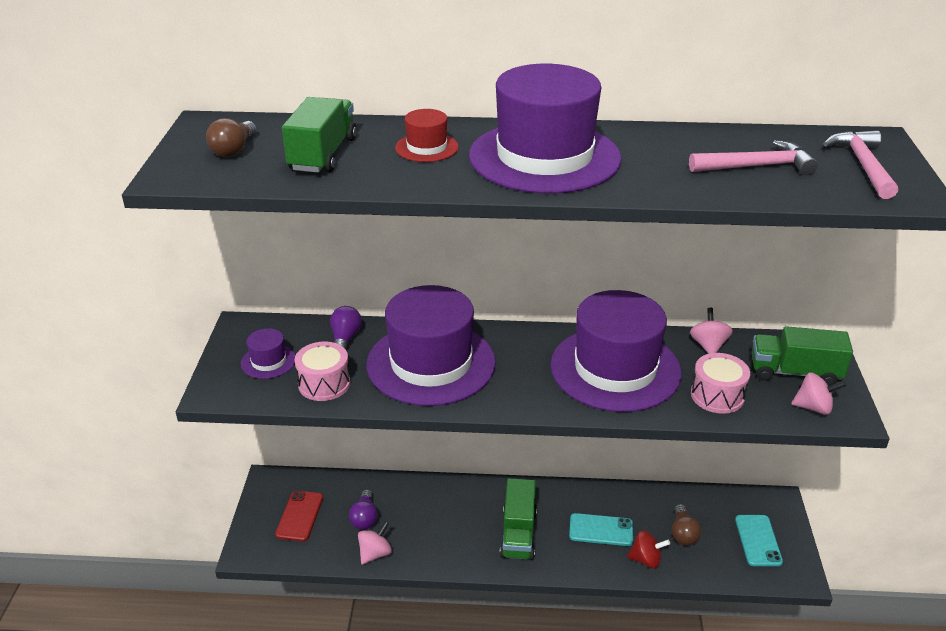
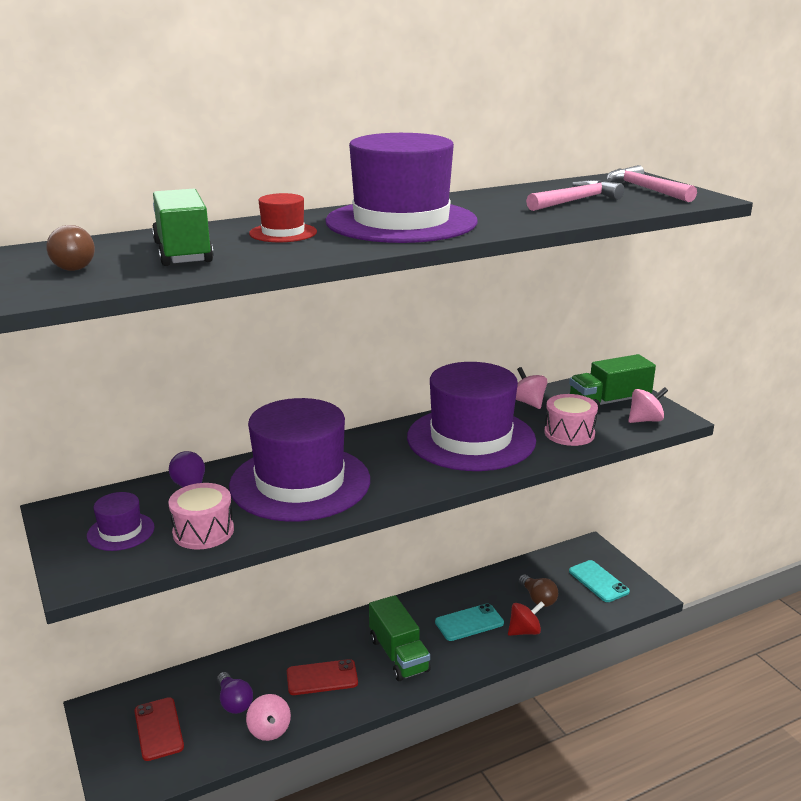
camera: 30 degrees left, 10 degrees down
pink spinning top [358,522,392,565] -> pink spinning top turned 150 degrees clockwise [246,694,291,741]
none -> red phone [287,659,358,695]

